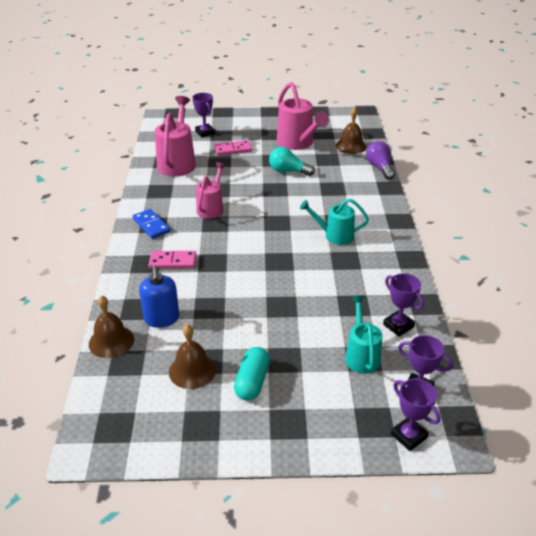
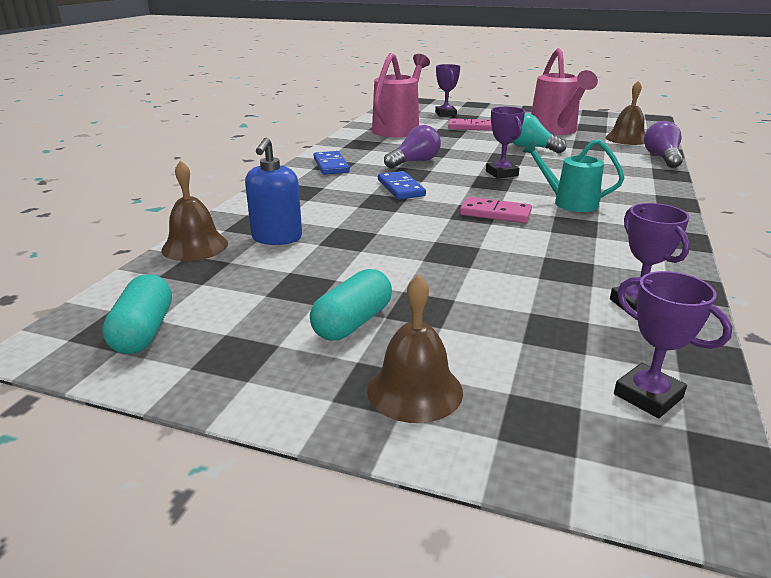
camera: 20 degrees right, 10 degrees down
pink domino [149,251,196,269] -> pink domino moved to [460,197,532,223]
brown bell [169,324,216,389] -> brown bell moved to [367,274,463,423]
pink watering can [196,162,226,219] -> purple light bulb [384,125,441,168]
turquoise watering can [345,296,382,374] -> none
purple trophy [391,379,440,451] -> purple trophy moved to [486,107,525,178]
none -> turquoise capsule [102,274,172,354]
none -> blue domino [378,171,426,199]

